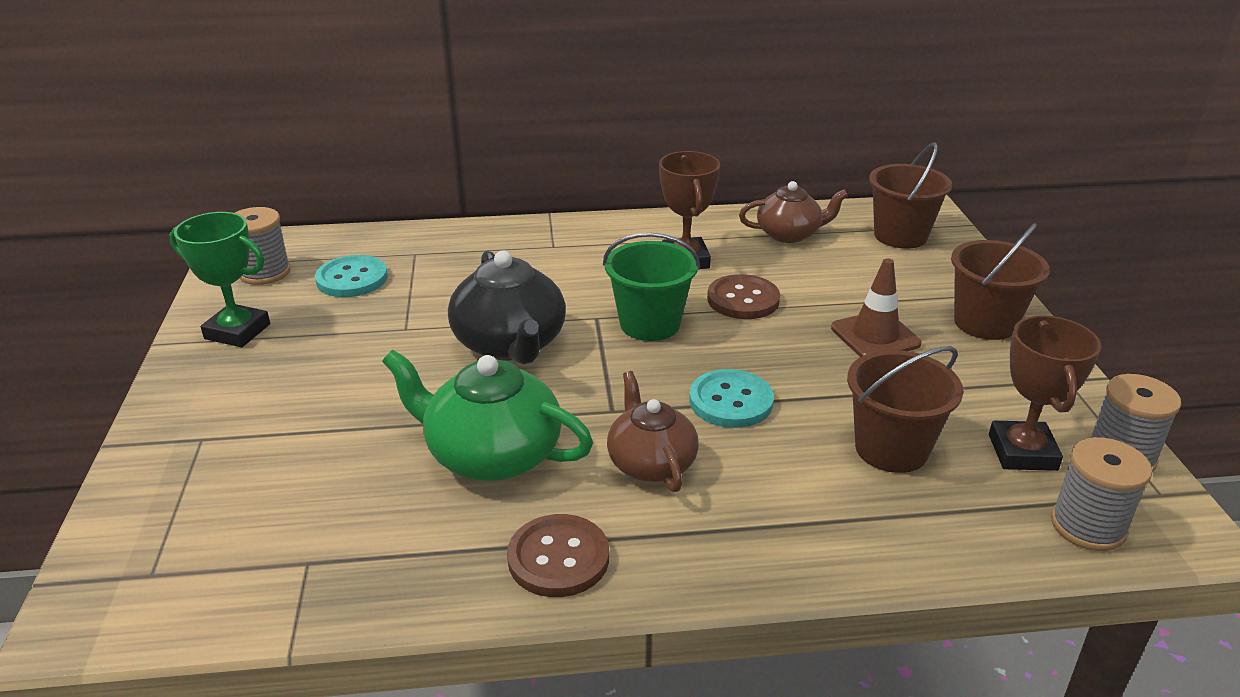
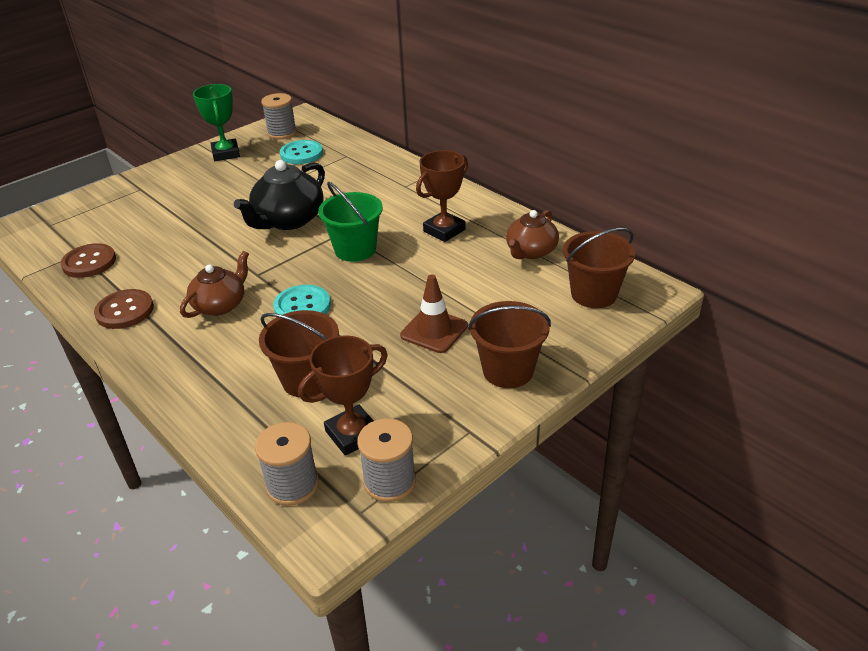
camera: 55 degrees right, 5 degrees up
green teapot [382,350,593,481] -> none
brown button [707,274,780,319] -> brown button moved to [60,243,116,278]
brown teapot [739,181,848,243] -> brown teapot turned 75 degrees clockwise [506,210,559,259]

